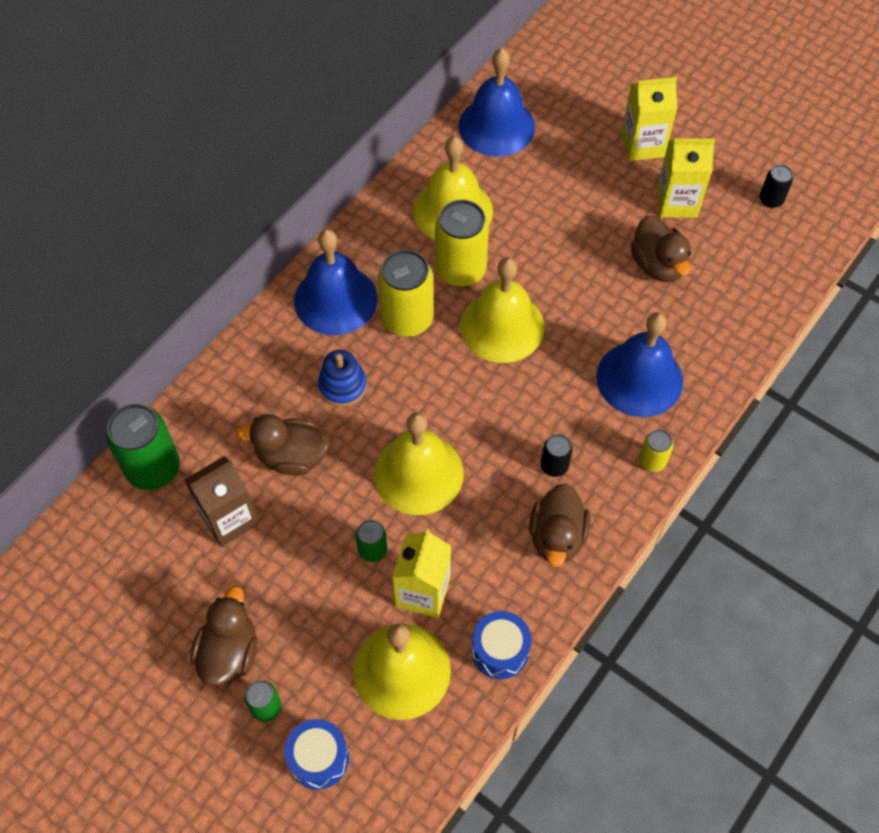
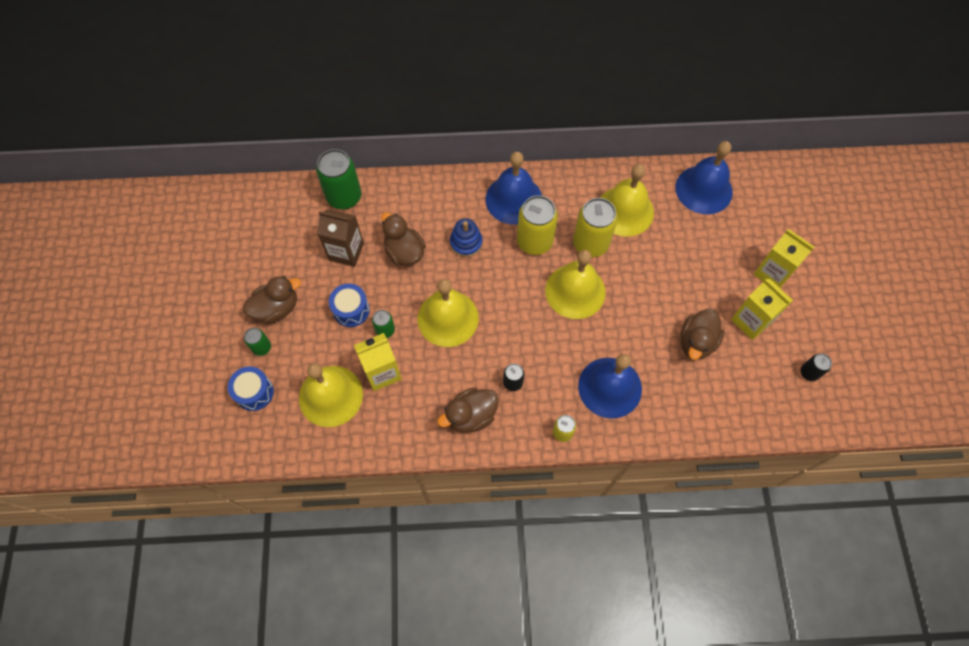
camera: 50 degrees right, 5 degrees up
blue drum [471,611,532,679] -> blue drum moved to [329,284,370,327]

